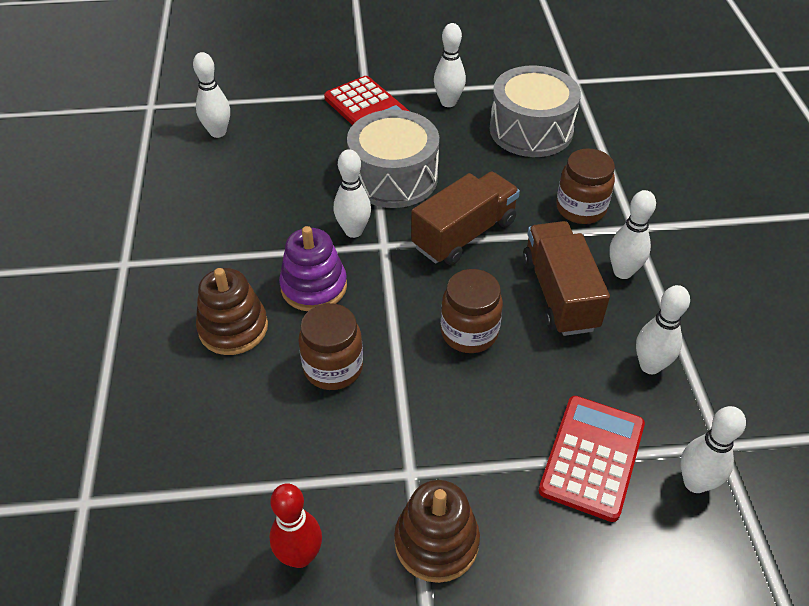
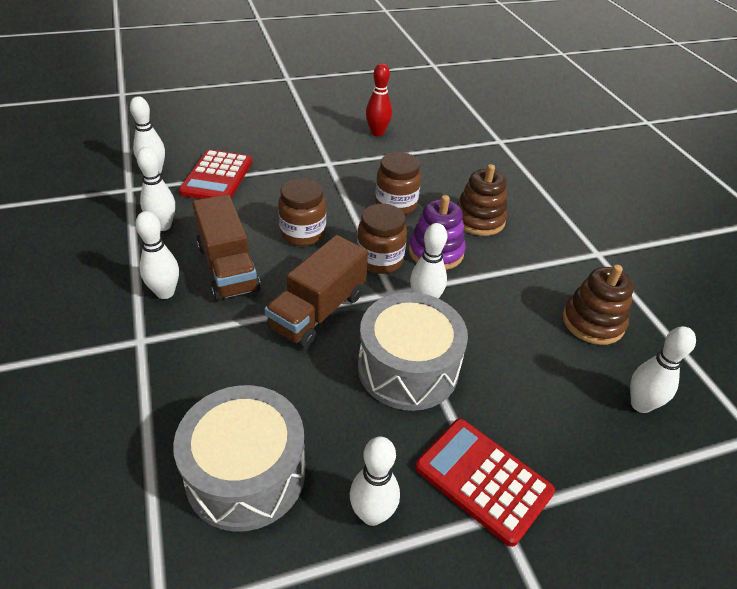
camera: 165 degrees right, 5 degrees down
brown stacking toy [394,480,480,583] -> brown stacking toy moved to [563,265,634,345]
brown jar [556,148,615,224] -> brown jar moved to [357,204,407,274]

